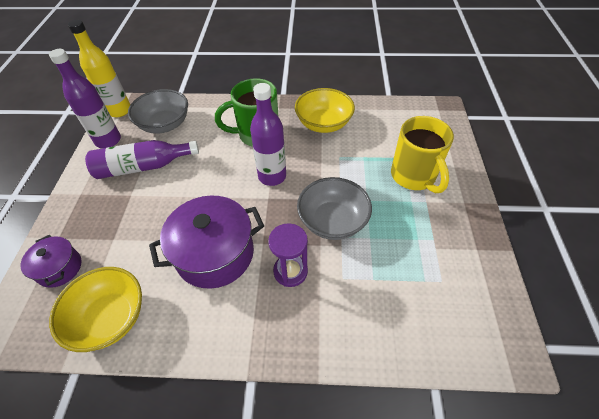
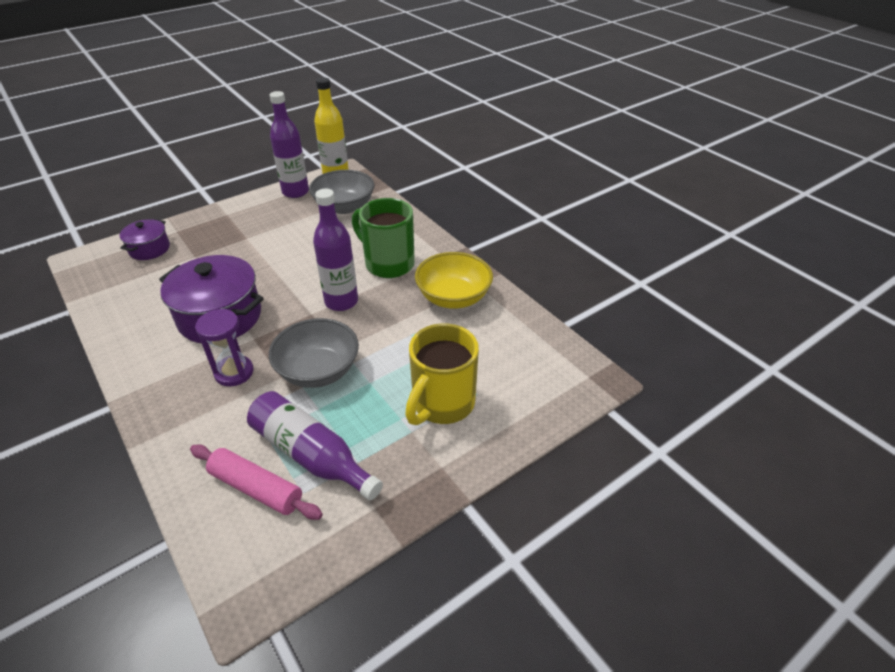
camera: 50 degrees right, 10 degrees down
yellow bowl [49,267,142,352] -> none
purple bottle [85,140,199,179] -> purple bottle moved to [247,391,383,501]
none -> pink rolling pin [190,444,323,520]

